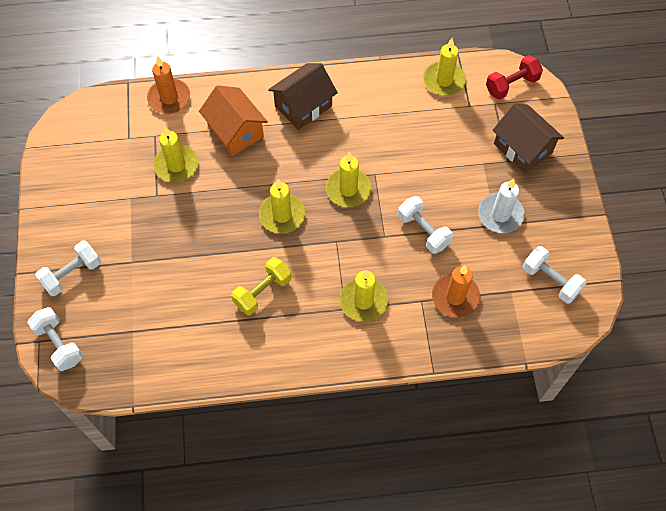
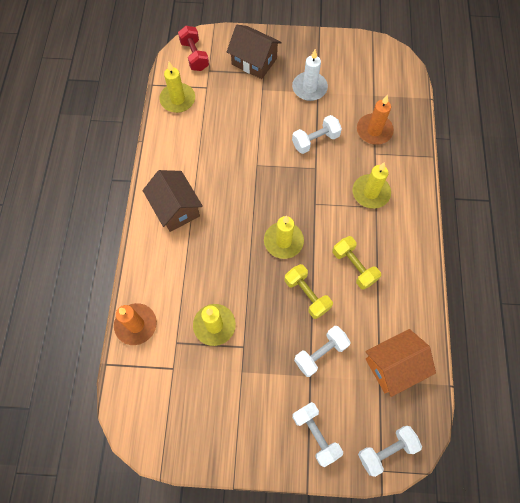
camera: 80 degrees left, 5 degrees up
orange house [199,85,268,156] -> orange house moved to [365,329,436,397]
yellow candle [326,152,371,207] -> none
brown house [492,103,564,173] -> brown house turned 60 degrees clockwise [227,25,282,79]
white dumbbell [523,246,587,303] -> white dumbbell moved to [294,326,351,377]
none -> yellow dumbbell [284,264,333,319]

